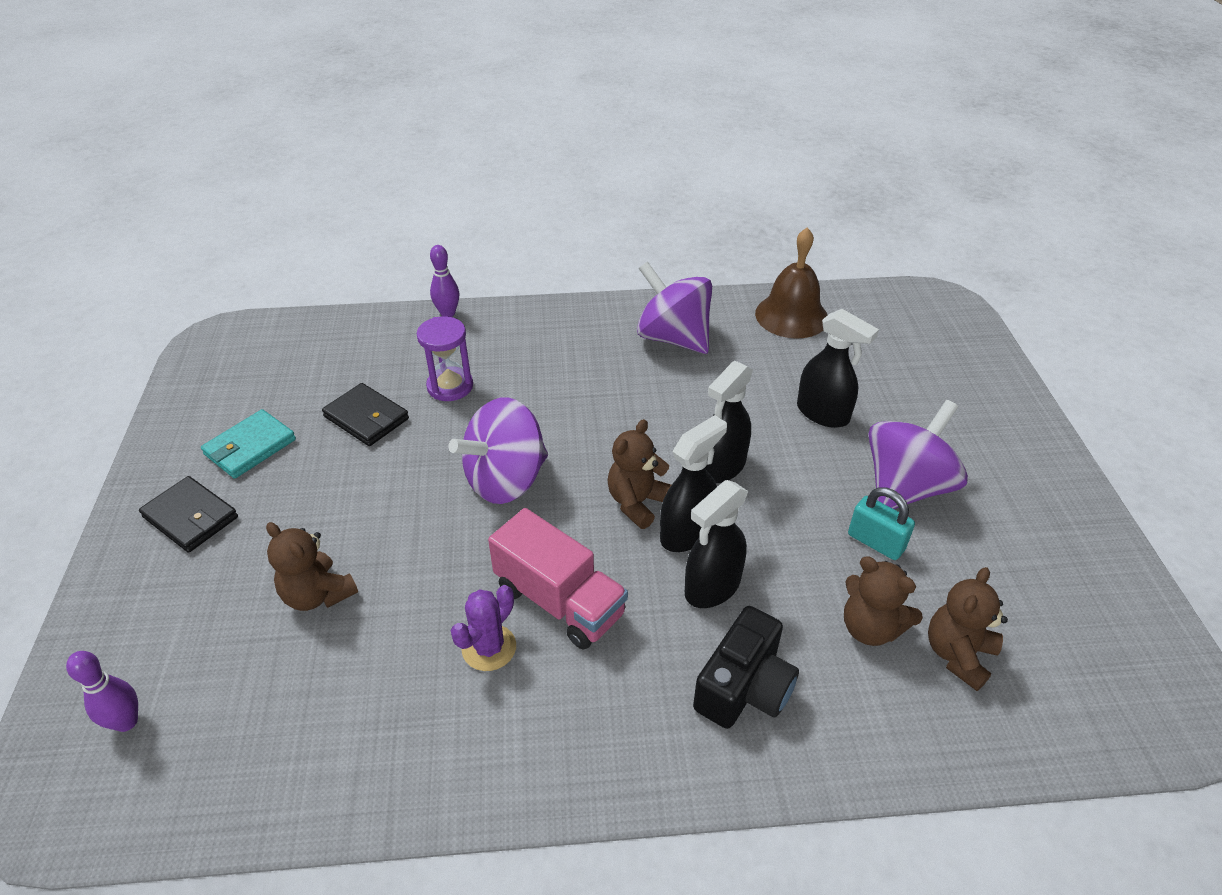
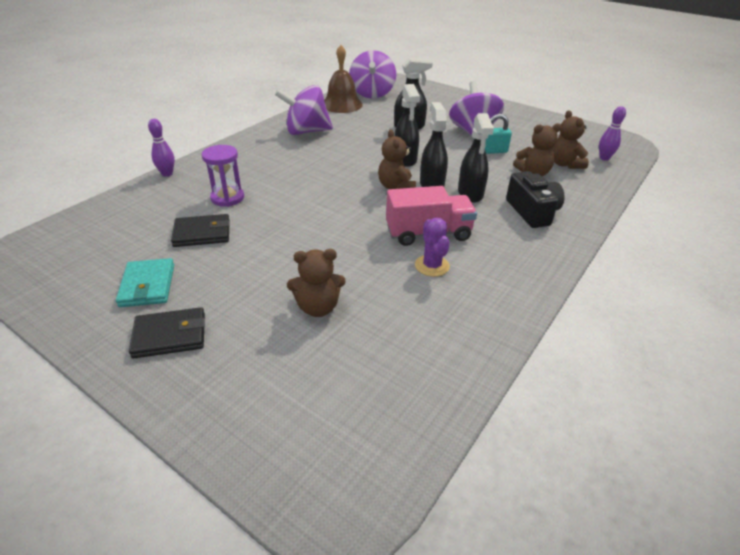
camera: 50 degrees left, 5 degrees down
purple bowling pin [66,651,138,732] -> purple bowling pin moved to [599,106,626,161]
purple spinning top [448,397,548,504] -> purple spinning top moved to [349,50,396,99]

